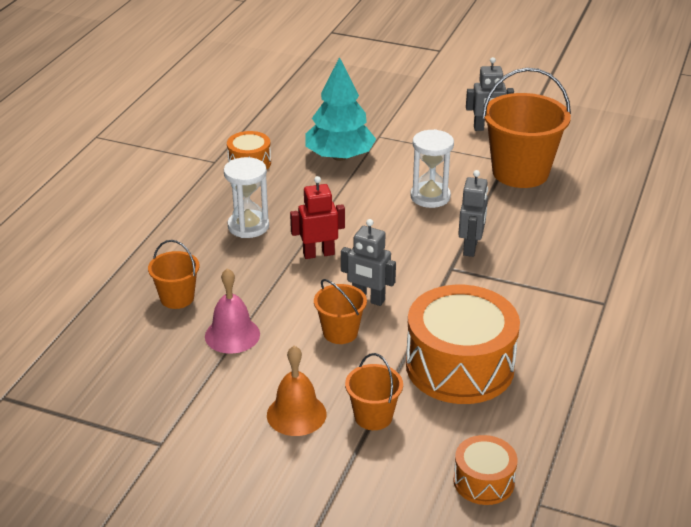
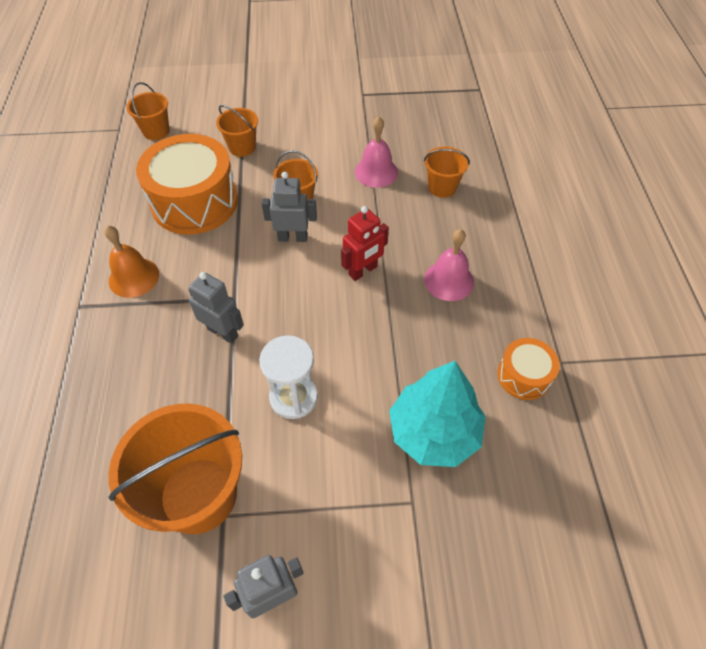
camera: 155 degrees right, 20 degrees up
white hourglass [224,157,269,238] -> pink bell [424,229,474,301]
orange bell [267,346,327,436] -> orange bell moved to [104,226,159,298]
orange drum [453,435,518,505] -> orange bucket [126,82,169,140]
grey robot [458,170,488,257] -> grey robot turned 135 degrees clockwise [188,272,244,344]

